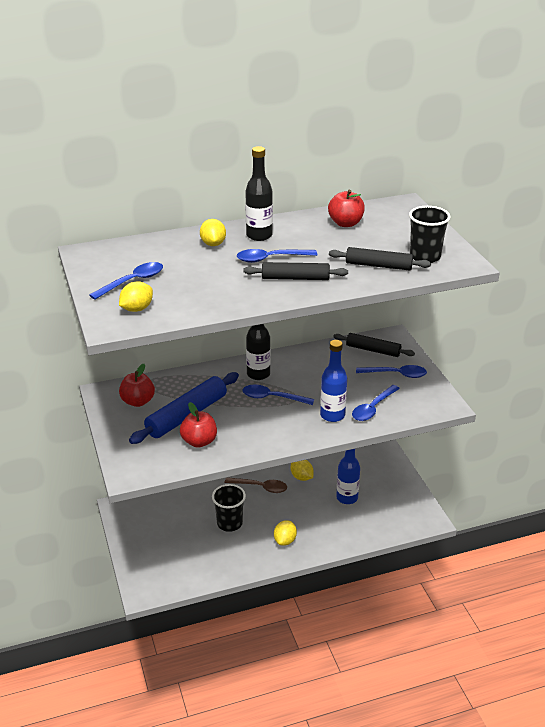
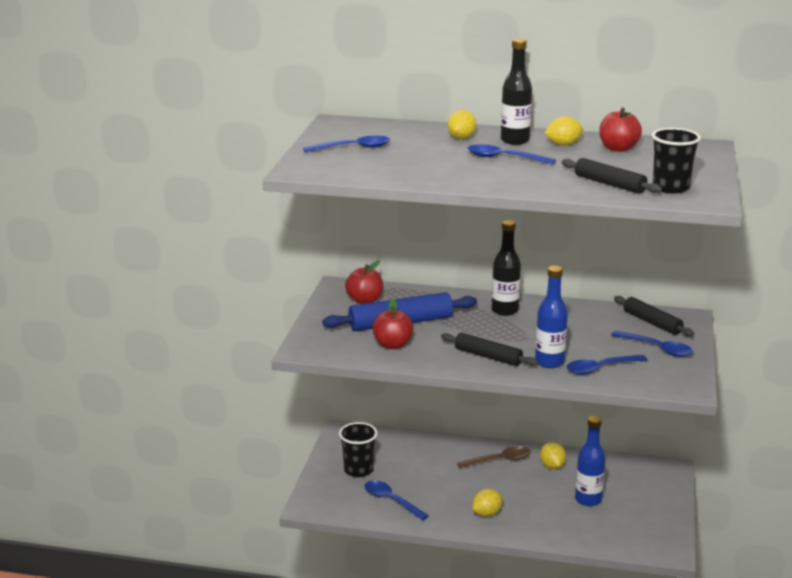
camera: 30 degrees right, 10 degrees down
yellow lemon [119,281,153,312] -> yellow lemon moved to [545,116,583,146]
black cup [212,484,246,532] -> black cup moved to [339,422,378,477]
brown spoon [224,477,287,493] -> brown spoon turned 60 degrees counterclockwise [457,446,531,468]
black rolling pin [243,262,348,280] -> black rolling pin moved to [441,333,538,366]
blue spoon [243,384,314,405] -> blue spoon moved to [365,480,429,520]

